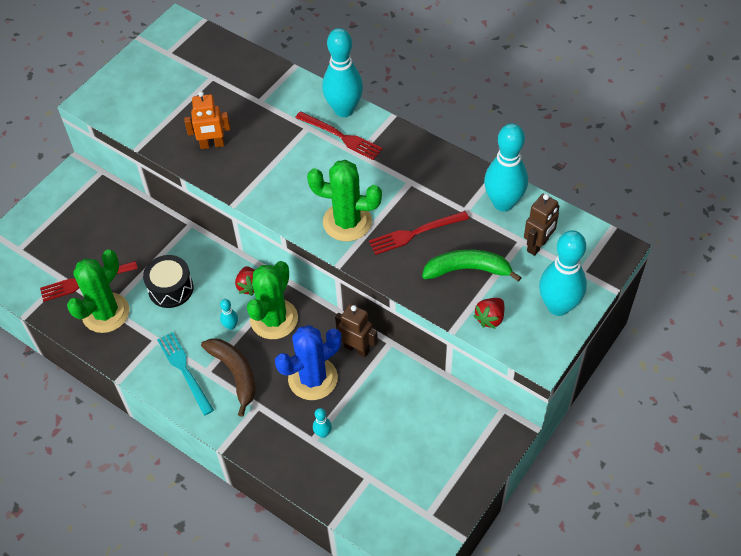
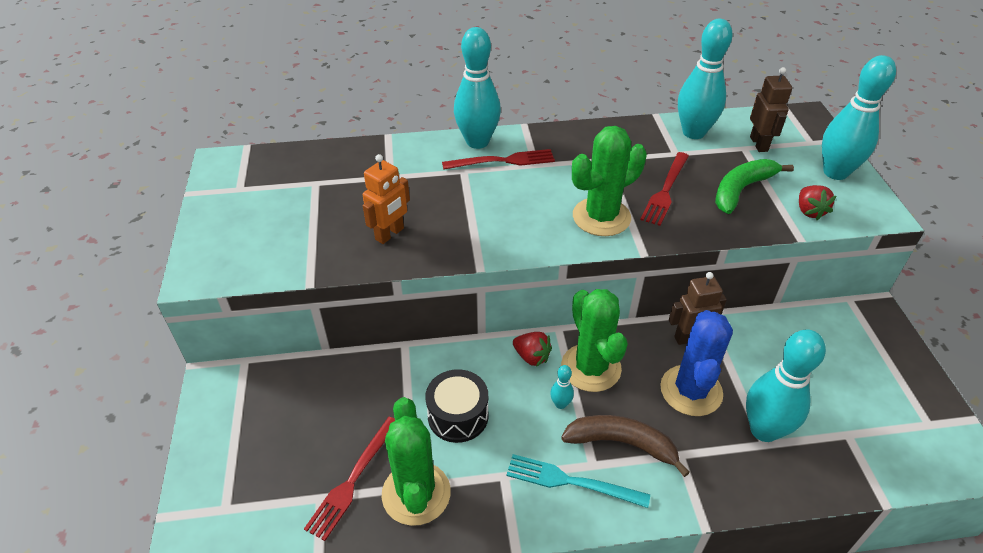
camera: 45 degrees left, 10 degrees down
turquoise bowling pin [313,408,332,438] -> turquoise bowling pin [746,329,826,442], size x2.37

